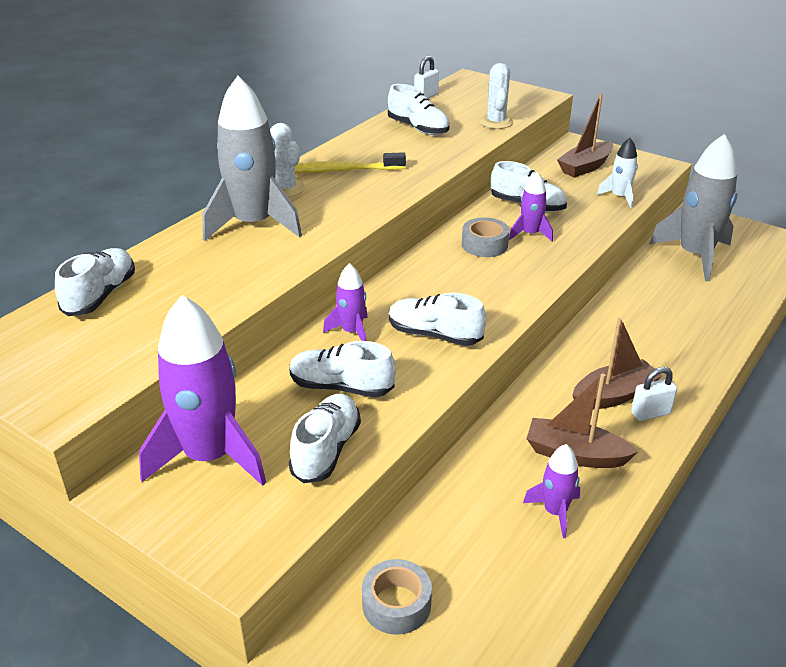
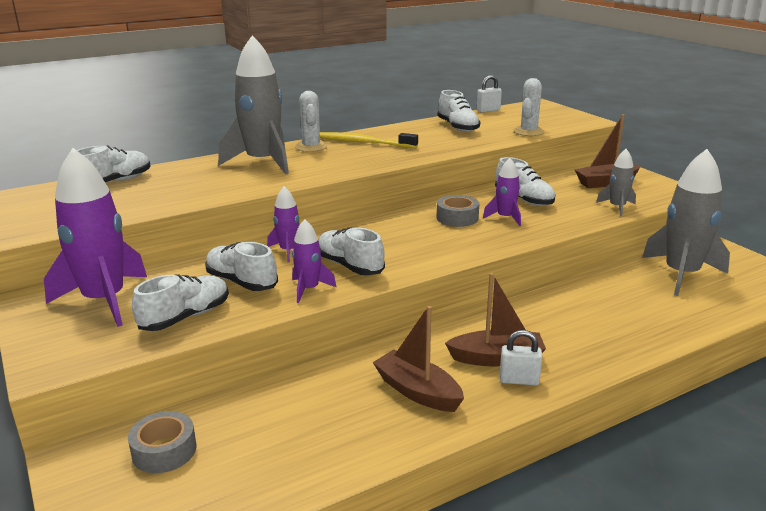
camera: 25 degrees right, 10 degrees down
purple rocket [523,444,580,538] -> purple rocket moved to [292,219,336,303]
white rocket [597,138,638,208] -> grey rocket [596,149,636,216]

